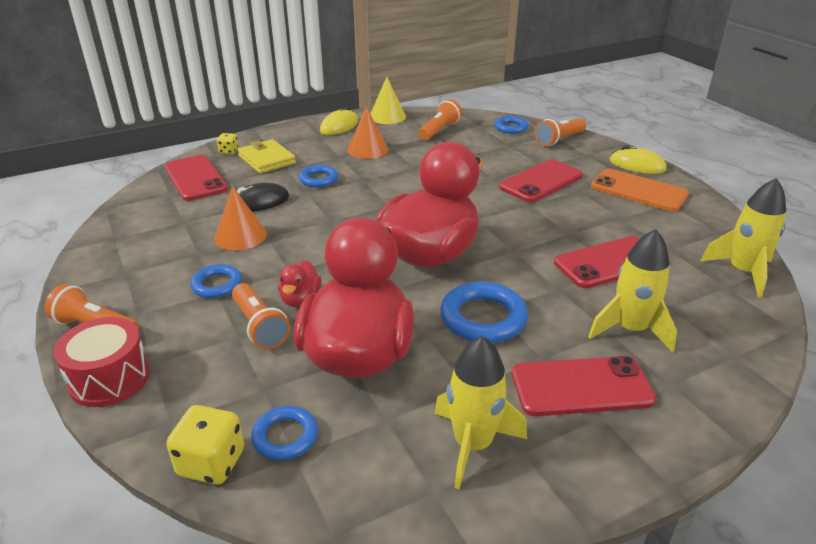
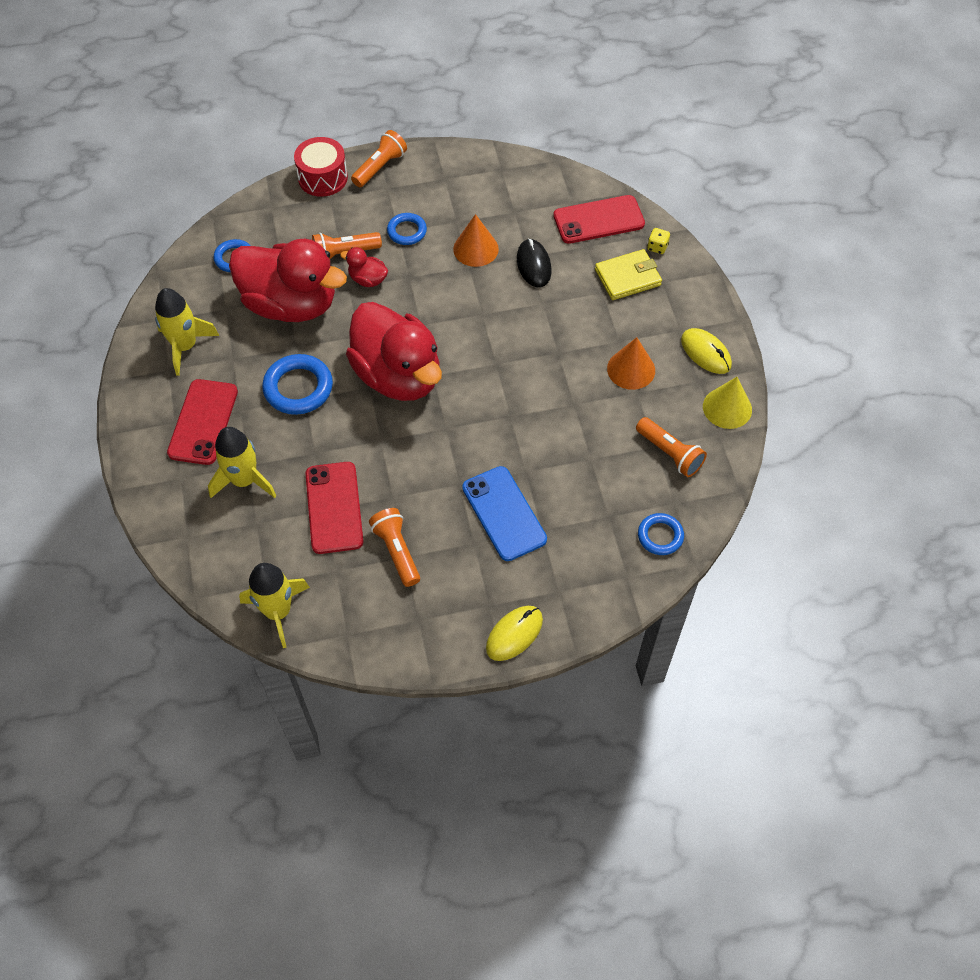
camera: 105 degrees right, 25 degrees up
yellow dice [166,405,244,485] -> none
blue ring [299,165,338,187] -> none
red phone [499,159,583,202] -> blue phone [462,466,547,561]
orange flashlight [535,118,586,146] -> orange flashlight moved to [369,508,420,587]
orange phone [591,169,689,211] -> none

